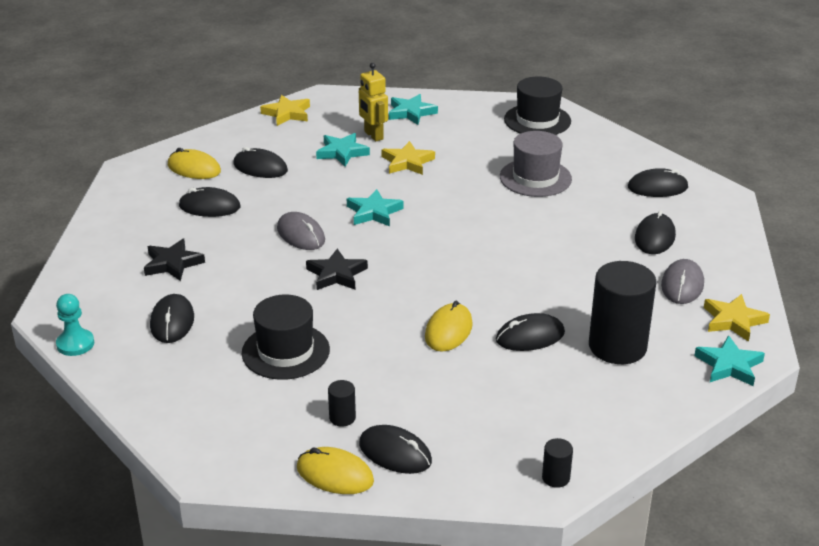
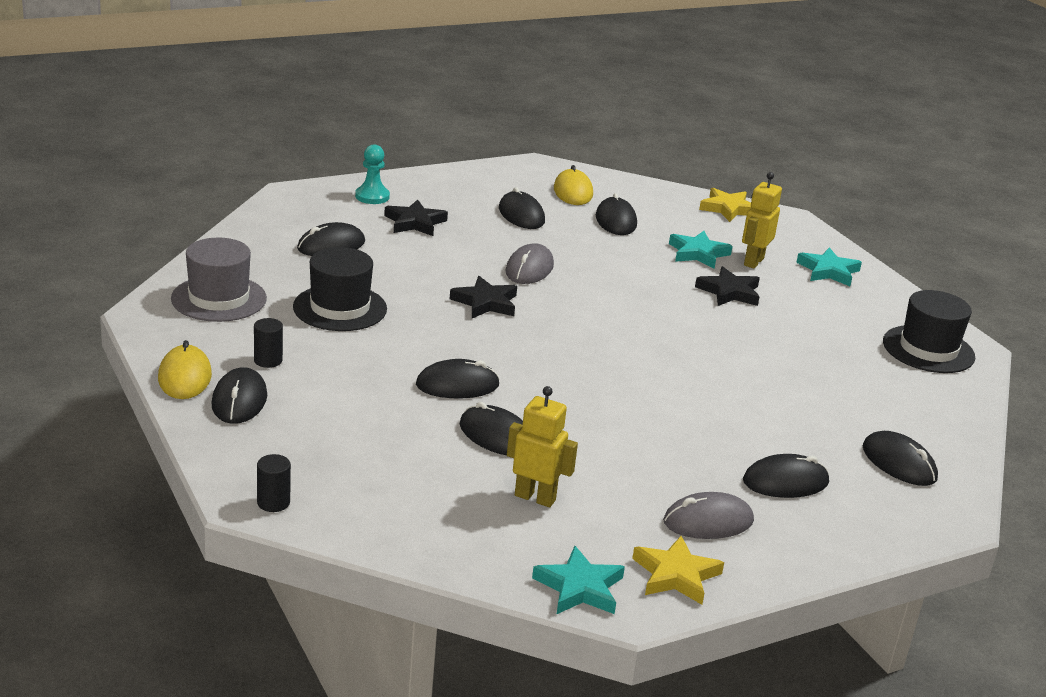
camera: 55 degrees right, 5 degrees down
turquoise pawn [56,294,94,356] -> turquoise pawn moved to [355,144,390,204]
turquoise star [347,189,404,227] -> none
yellow star [382,141,435,175] -> black star [695,266,760,306]
yellow mouse [425,301,473,352] -> black mouse [416,359,500,398]
grey hat [500,131,572,197] -> grey hat moved to [171,238,267,322]
black cylinder [589,261,657,364] -> yellow robot [507,386,578,507]

